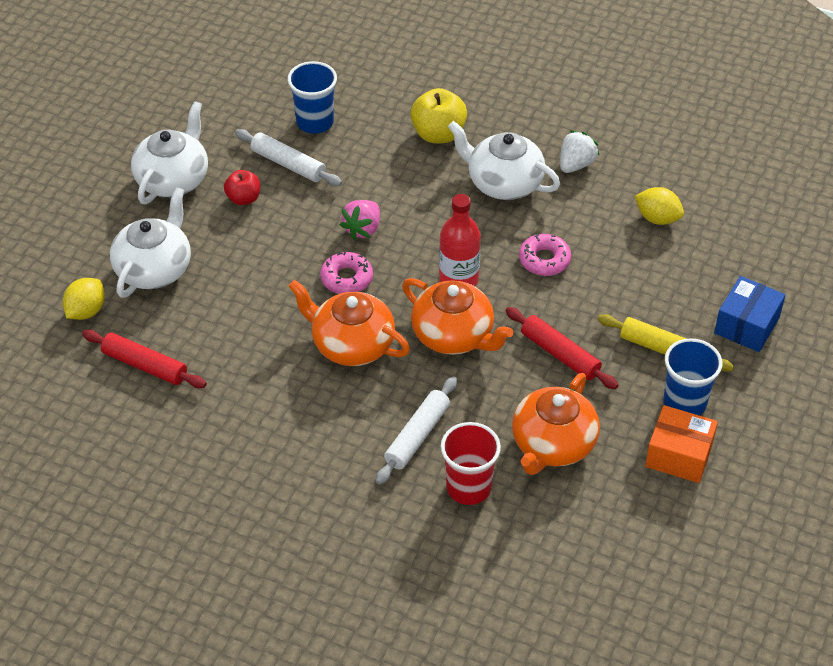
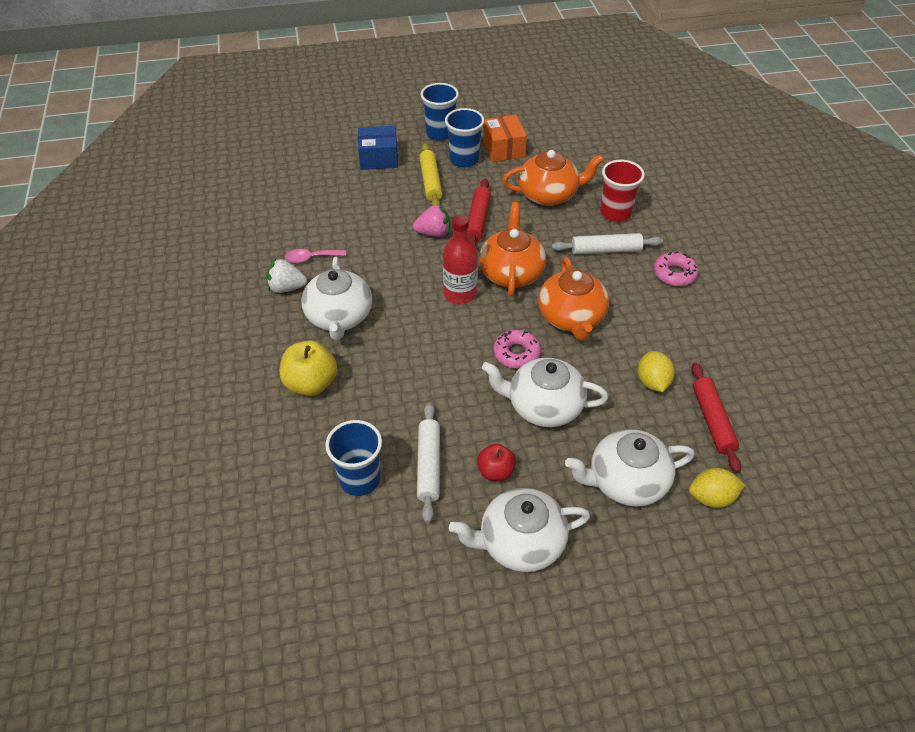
camera: 125 degrees left, 0 degrees up
pink strawberry [340,200,380,240] -> pink strawberry moved to [413,204,450,237]
pink donut [519,234,571,276] -> pink donut moved to [654,251,698,286]
yellow lemon [635,187,684,225] -> yellow lemon moved to [638,351,675,392]
none -> pink spoon [285,249,346,263]
none -> blue cup [421,83,459,141]
none -> white teapot [482,358,608,427]

